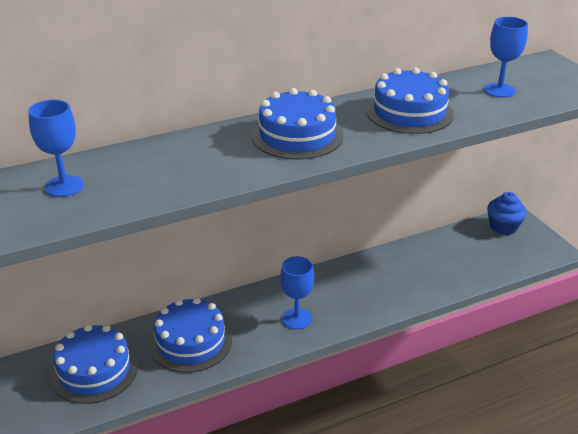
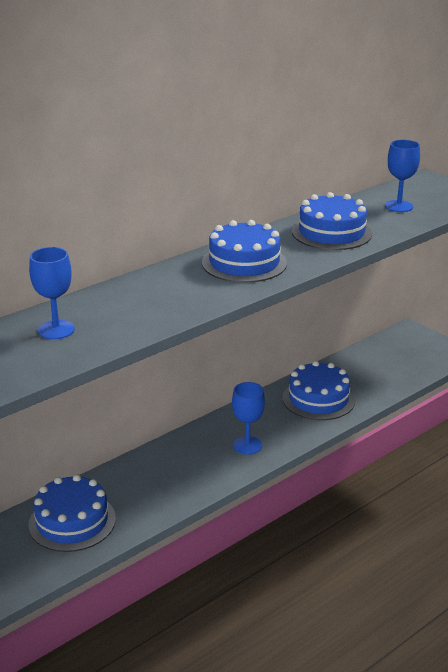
camera: 15 degrees left, 5 degrees down
blue cake [149,297,232,373] -> blue cake moved to [283,361,355,420]
blue cupcake [487,192,527,235] -> none

